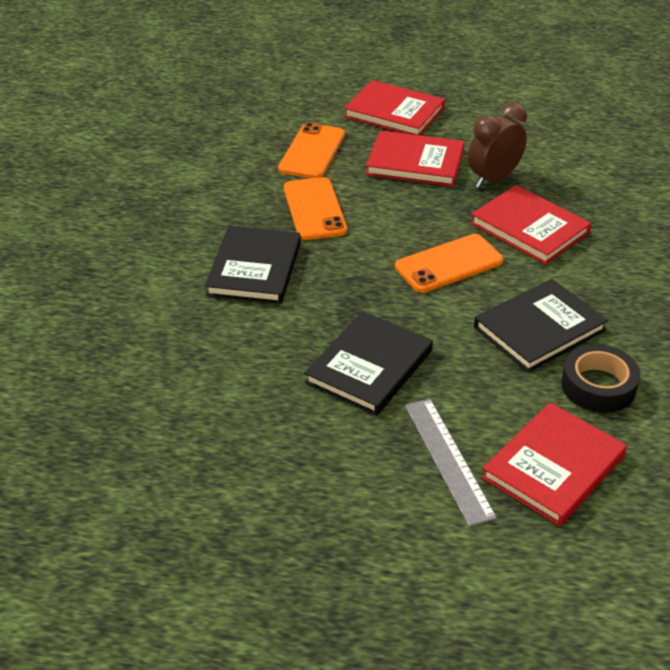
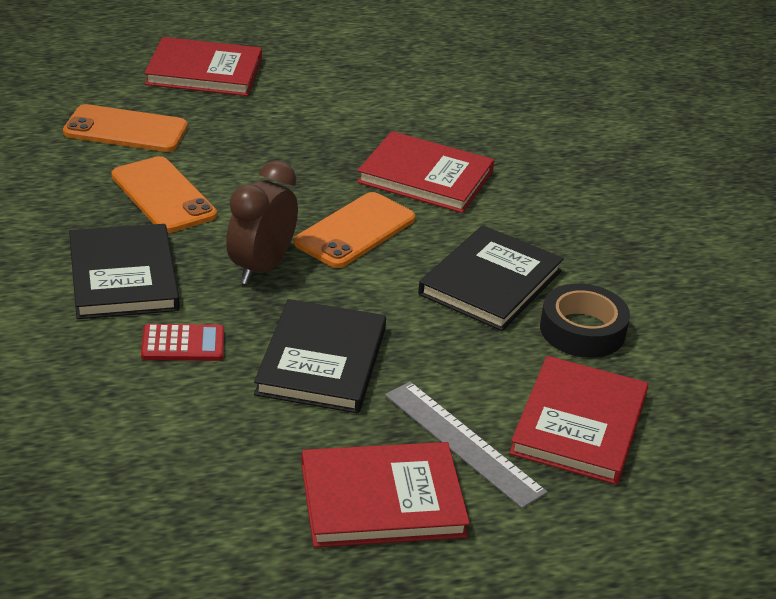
camera: 25 degrees left, 5 degrees down
orange phone [278,123,345,178] -> orange phone turned 75 degrees counterclockwise [63,104,188,152]
red book [366,130,464,187] -> red book moved to [301,442,470,548]
brown clock [468,102,527,188] -> brown clock moved to [226,161,298,285]
none -> red calculator [141,324,224,361]

